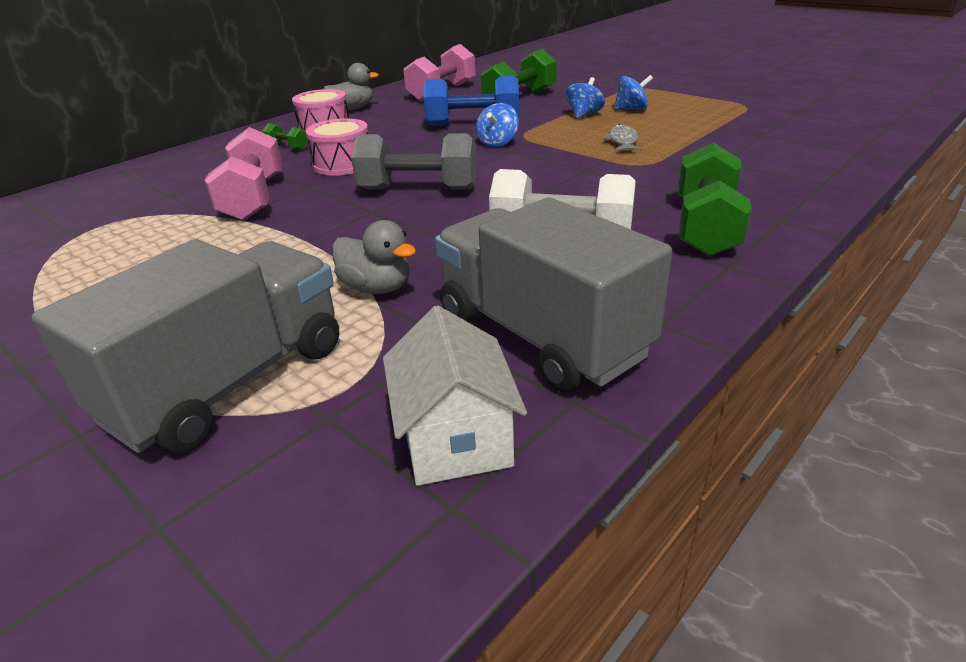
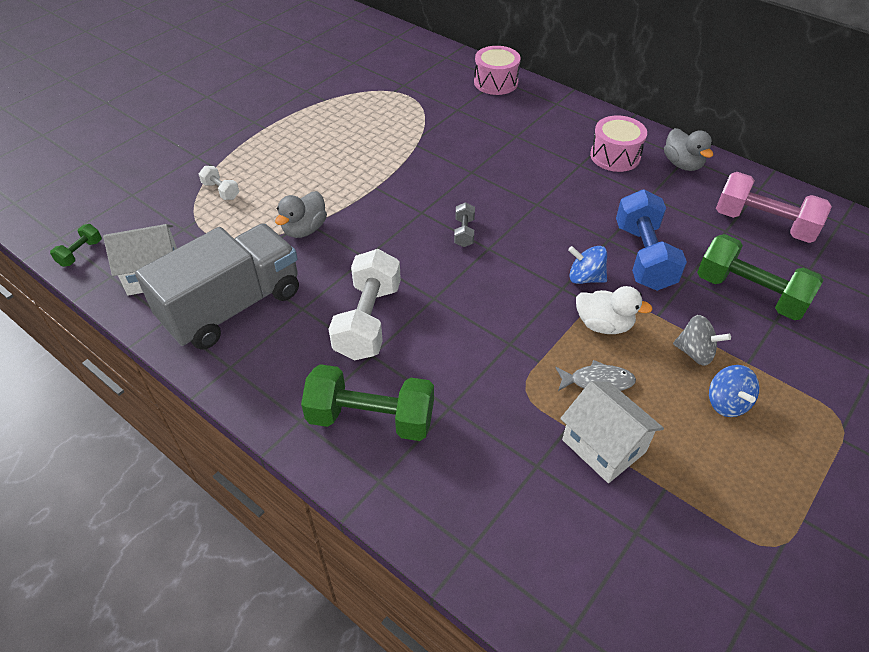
camera: 85 degrees right, 15 degrees up
grey truck [32,239,339,454] -> white dumbbell [199,166,239,200]
pink dumbbell [204,127,283,221] -> none
green dumbbell [262,123,308,150] -> green dumbbell moved to [50,224,102,267]
pink drum [306,119,368,176] -> pink drum moved to [474,46,521,95]
grey dumbbell [351,133,477,190] -> grey dumbbell [454,202,475,247], size x0.47
blue spinning top [566,77,605,119] -> grey spinning top [673,315,731,366]
none -> white house [560,381,664,483]
none -> white duck [576,286,653,334]

